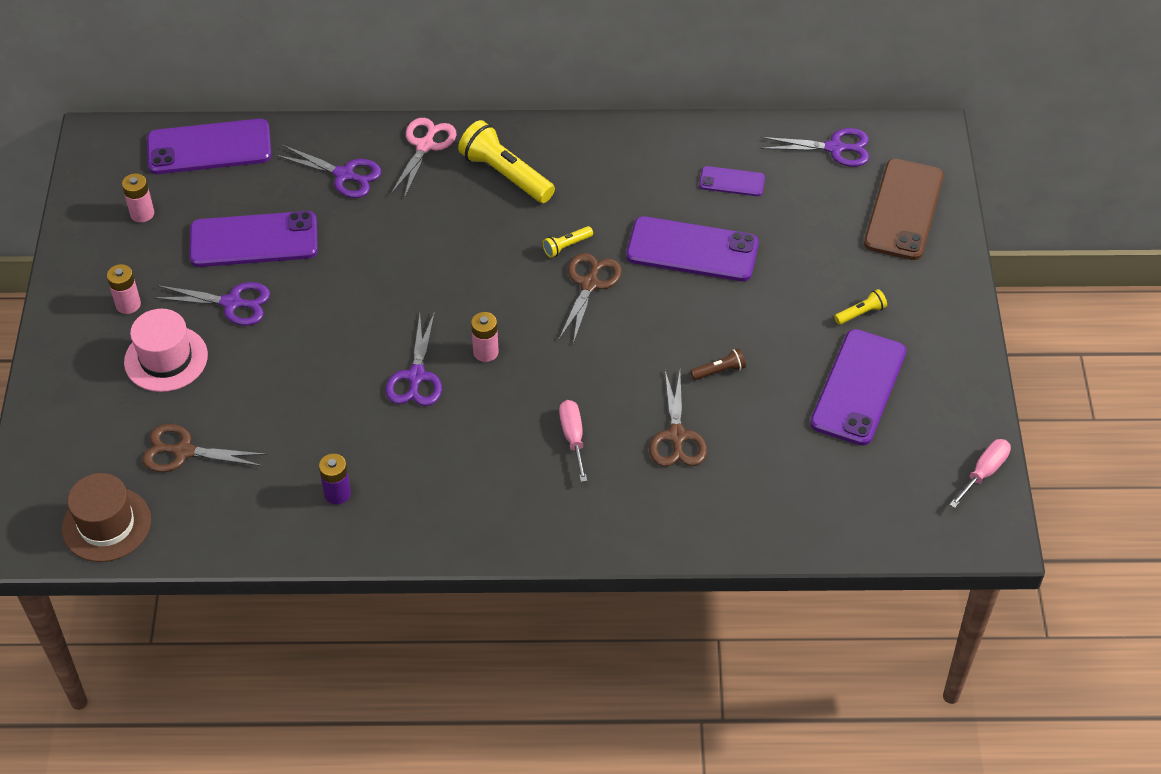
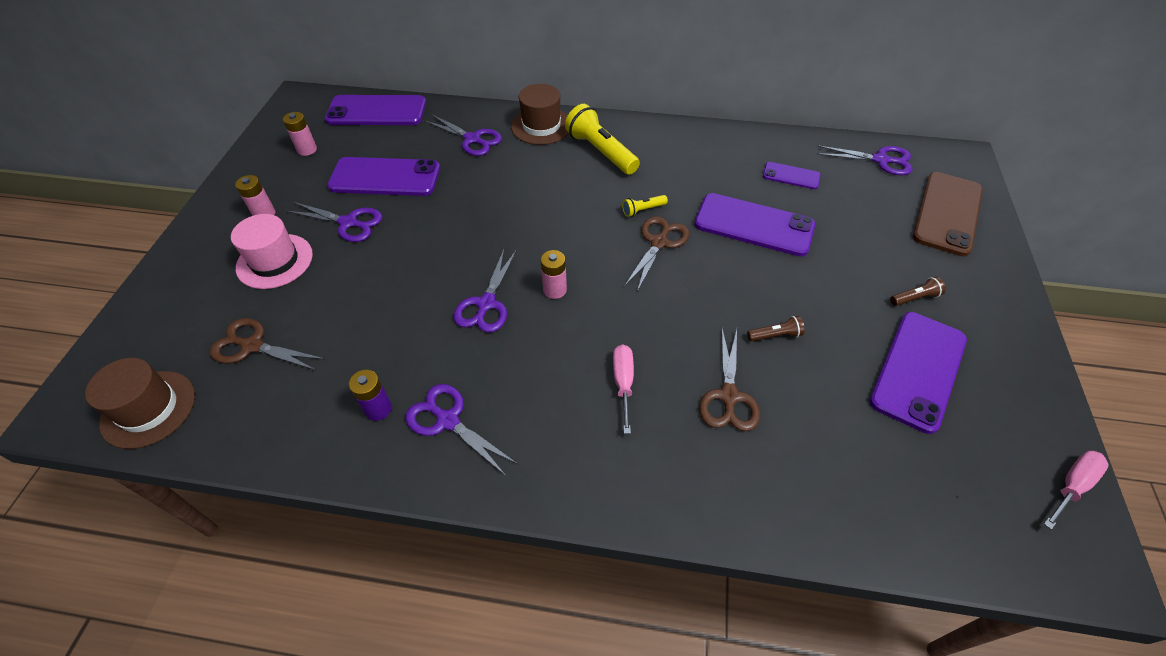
camera: 10 degrees right, 0 degrees up
pink scissors [391,118,457,198] -> brown hat [511,84,569,145]
yellow flashlight [834,289,887,325] -> brown flashlight [890,277,946,306]
none -> purple scissors [406,384,518,476]

